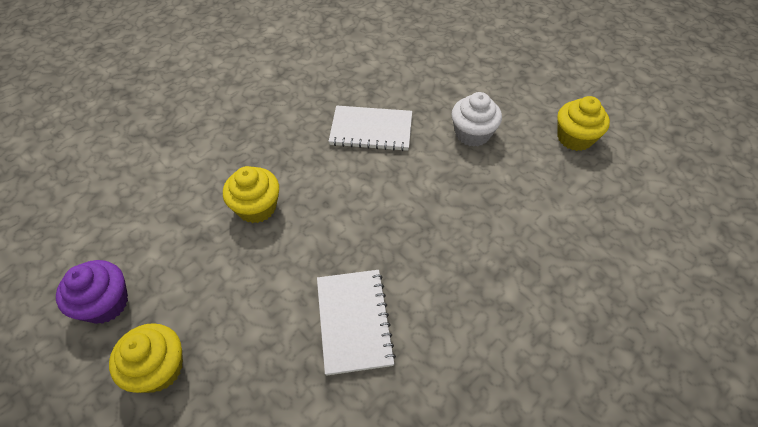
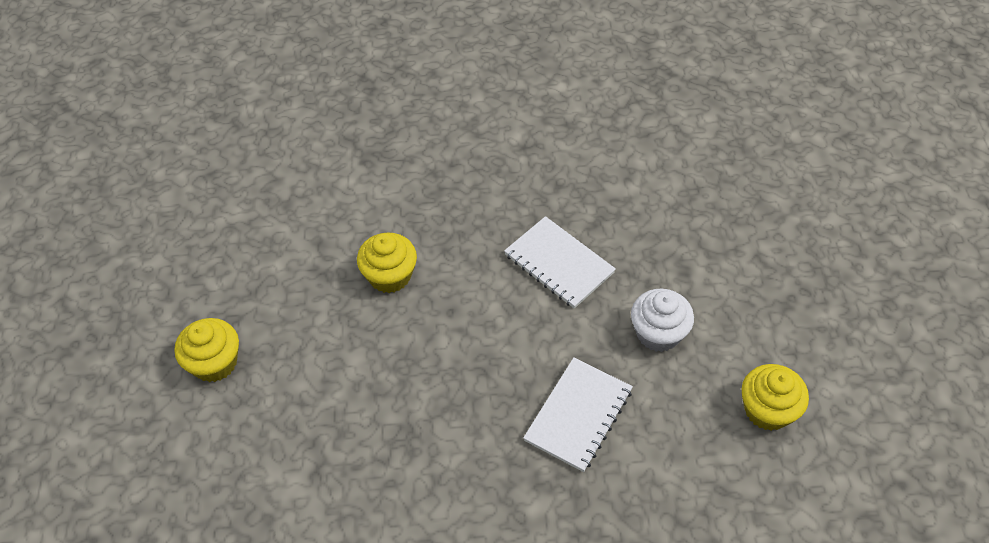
camera: 40 degrees right, 0 degrees up
purple cupcake [56,260,128,324] -> none
white notebook [317,270,396,376] -> white notebook moved to [523,357,633,472]

